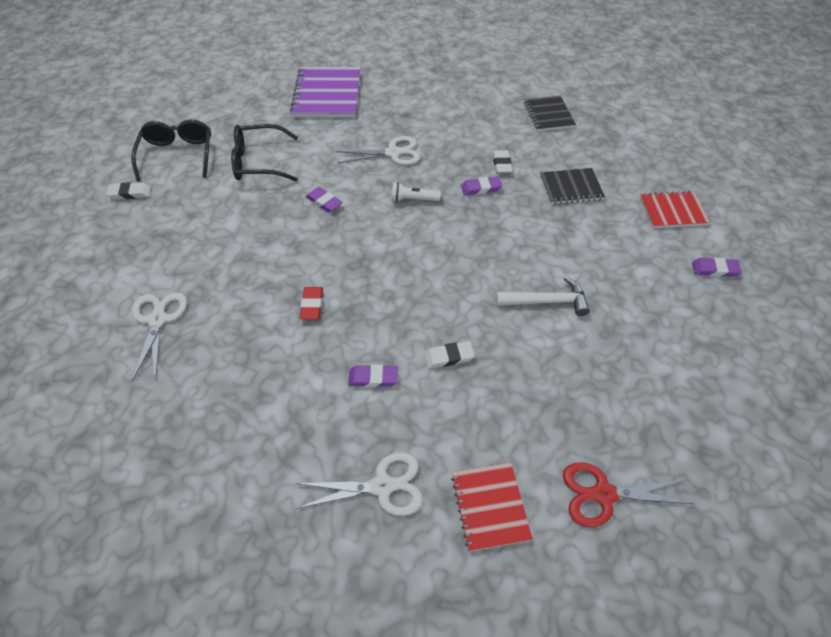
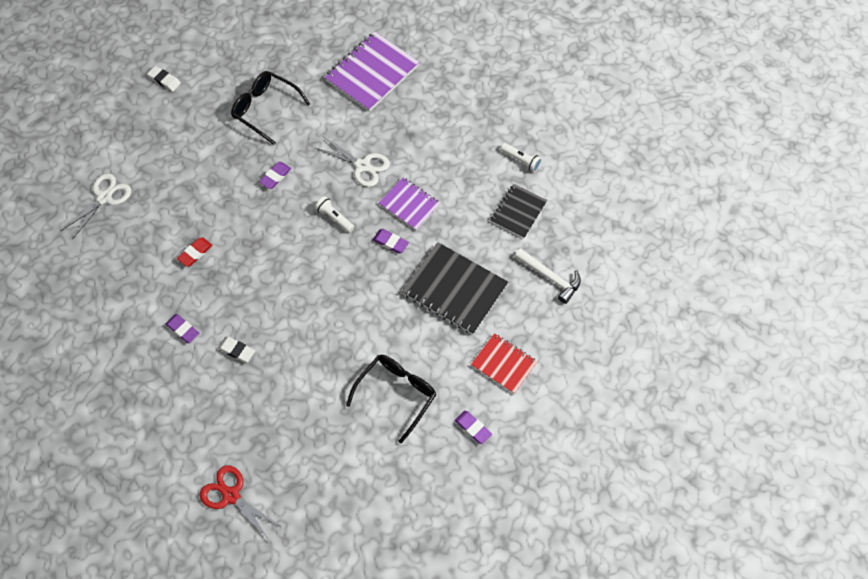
camera: 40 degrees right, 10 degrees up
black glasses [131,120,211,182] -> black glasses moved to [346,355,437,444]
white scissors [296,452,423,516] -> none
purple eraser [306,187,343,212] -> purple eraser turned 45 degrees clockwise [259,162,291,189]
red notebook [451,462,533,552] -> none
white eraser [493,150,512,173] -> none
white hammer [496,276,590,316] -> white hammer moved to [515,248,581,304]
black notebook [540,168,605,204] -> black notebook [402,242,508,335], size x1.66
none -> purple notebook [379,178,440,230]
none -> white flashlight [501,143,542,172]

